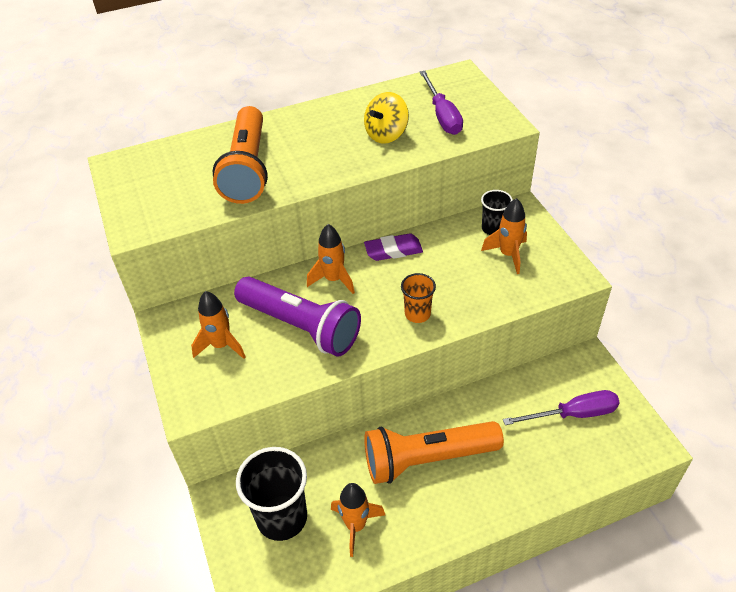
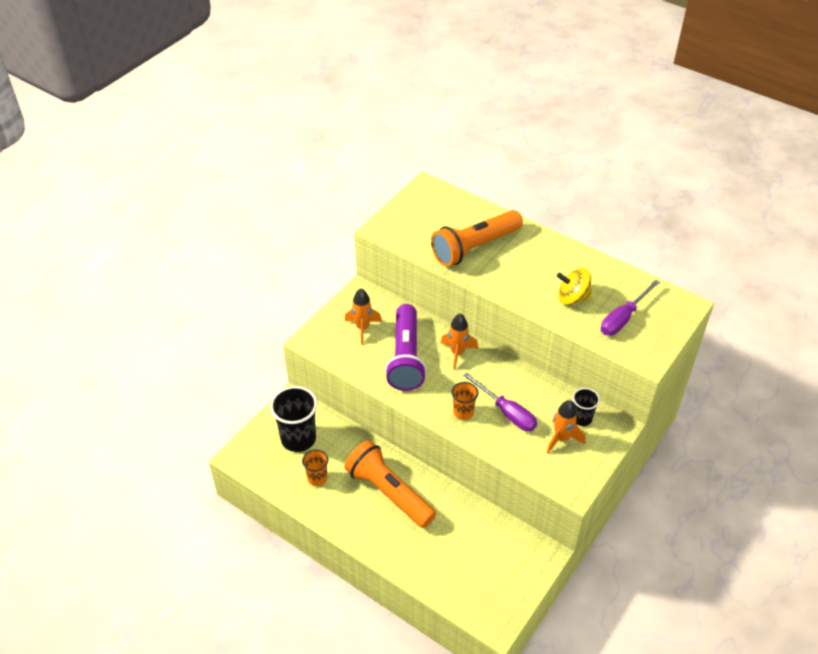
camera: 55 degrees right, 0 degrees up
orange rocket [331,483,385,557] -> orange cup [302,449,328,486]
purple eraser [364,233,423,261] -> none
purple screwdriver [503,390,620,425] -> purple screwdriver moved to [463,373,537,431]

